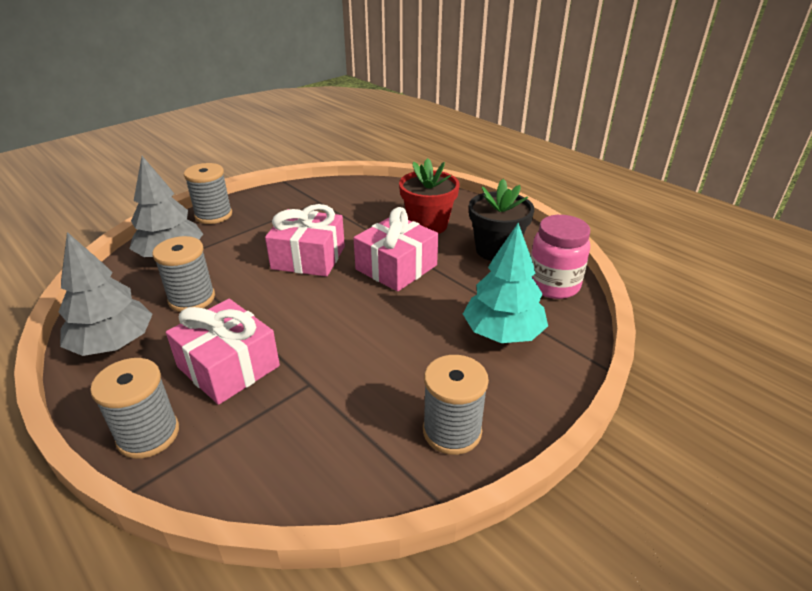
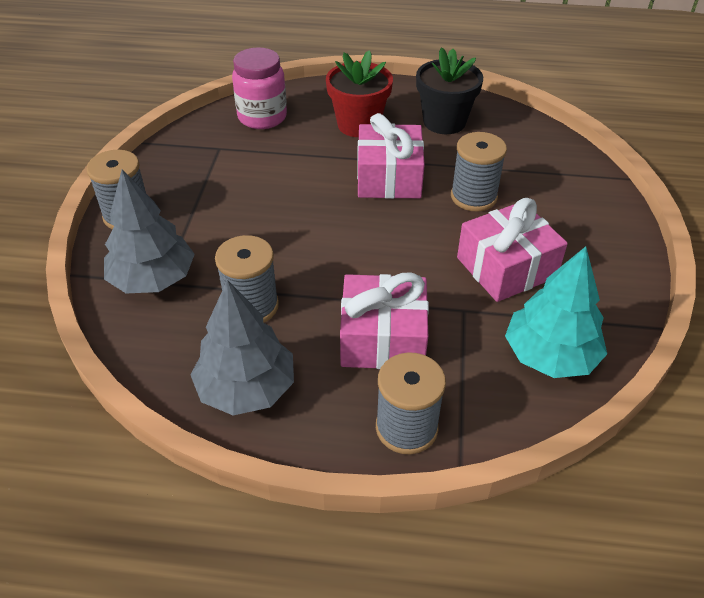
camera: 40 degrees left, 10 degrees up
pink gift [265,204,345,277] -> pink gift moved to [457,198,568,302]
grey spool [423,355,489,455] -> grey spool moved to [451,132,507,212]
turquoise tree [463,223,548,343] -> turquoise tree moved to [505,246,607,378]
pink jar [531,215,590,299] -> pink jar moved to [232,47,287,129]

